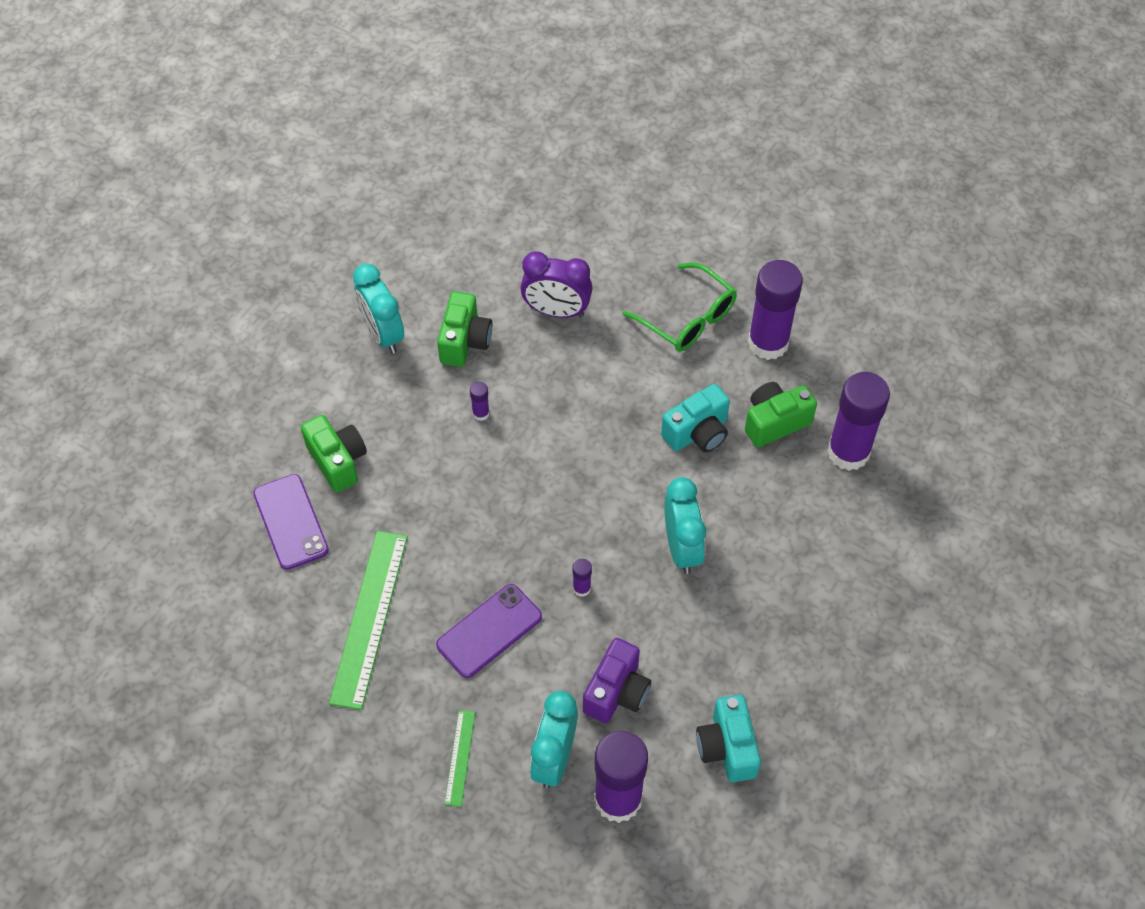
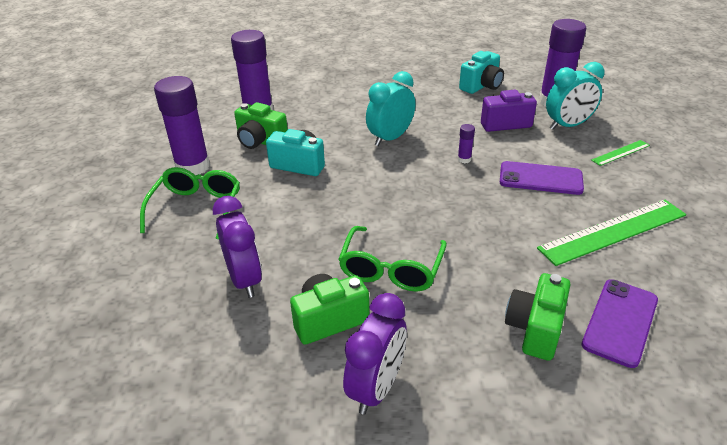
camera: 125 degrees left, 20 degrees down
turquoise clock [353,264,404,354] -> purple clock [343,293,407,415]
purple glue stick [470,382,490,421] -> green glasses [338,226,447,292]

